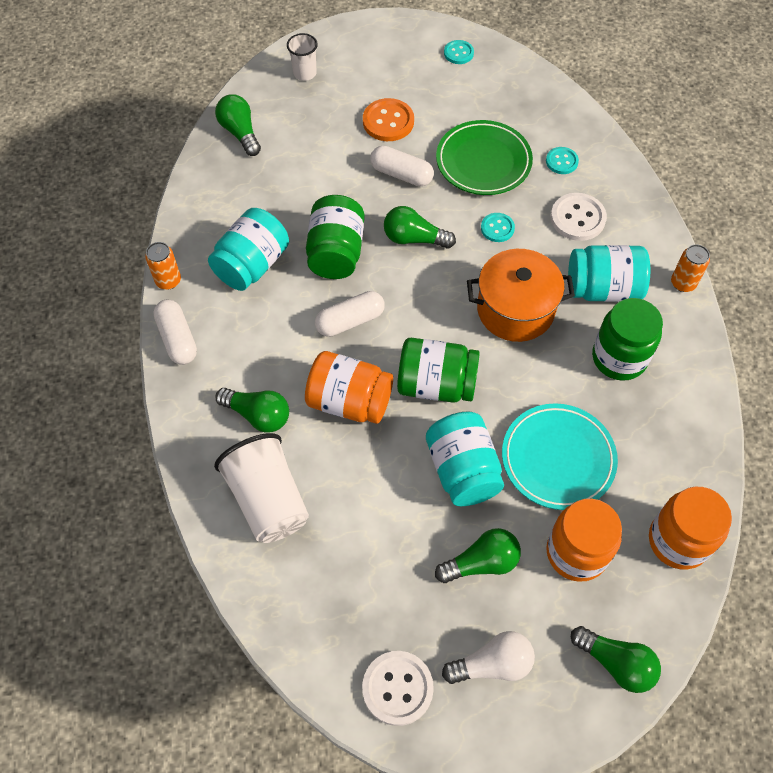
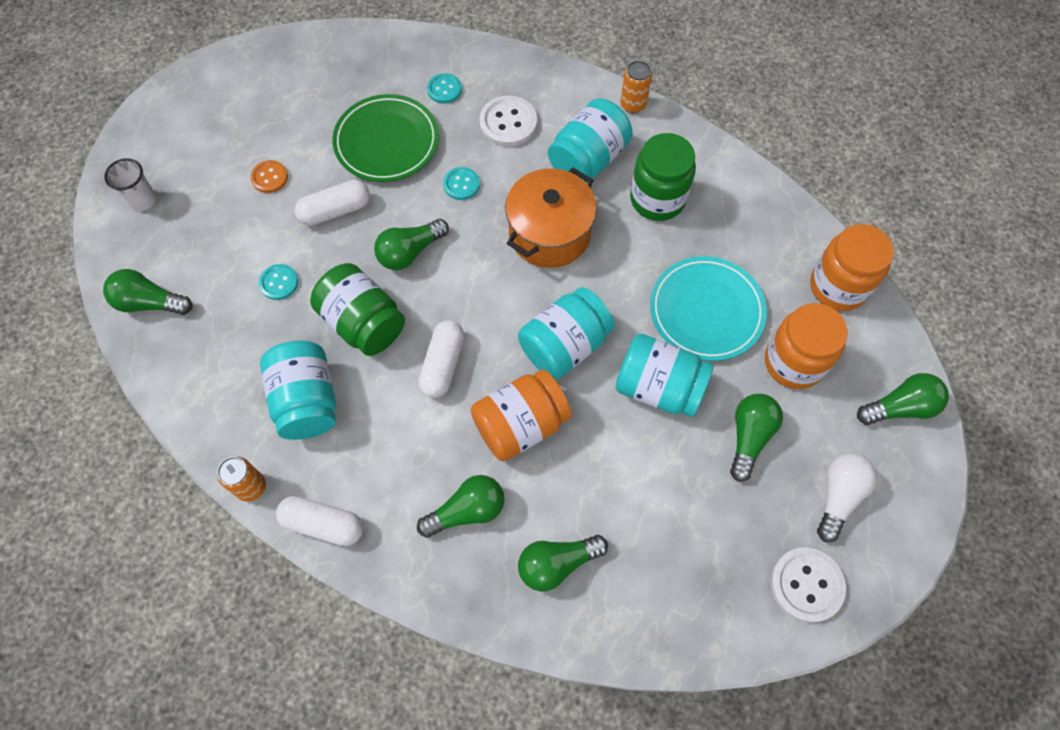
camera: 50 degrees left, 5 degrees up
white cup [214,433,309,543] -> green light bulb [518,535,608,591]
orange button [363,98,414,141] -> orange button [250,160,288,193], size x0.61
green jar [397,338,480,403] -> turquoise jar [518,287,615,380]
turquoise button [444,40,474,64] -> turquoise button moved to [259,264,298,300]

